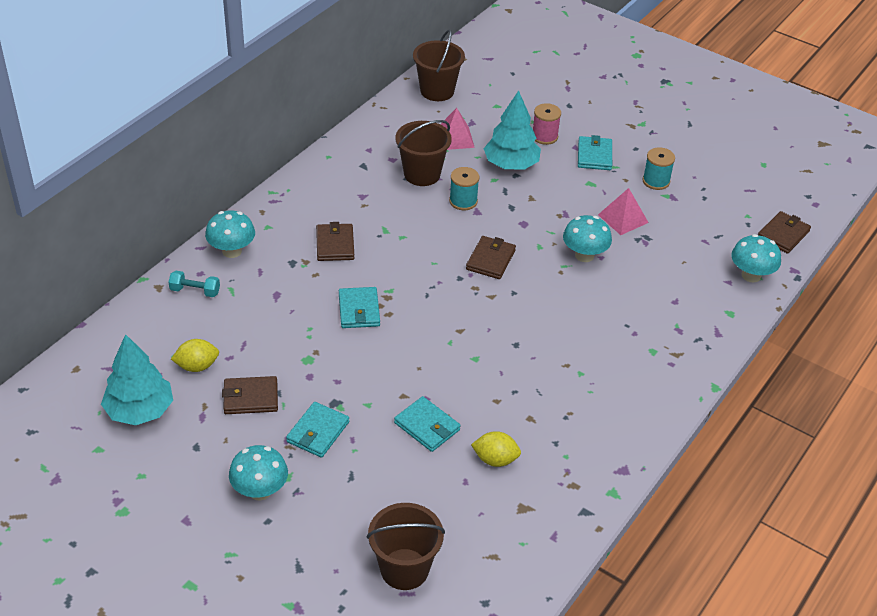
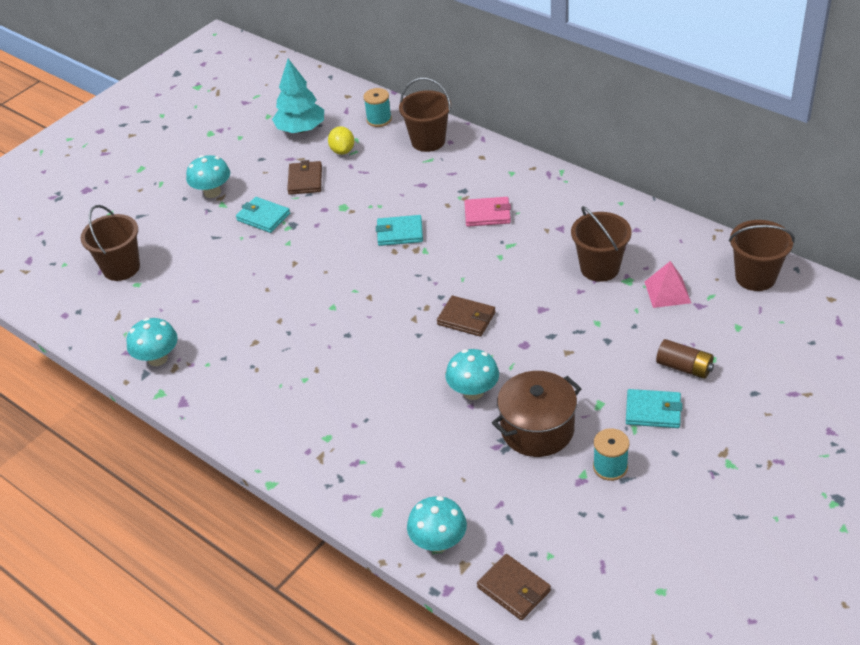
camera: 100 degrees right, 0 degrees up
turquoise dumbbell [168,271,220,297] -> brown bucket [399,78,451,152]
turquoise mushroom [205,210,255,258] -> turquoise mushroom moved to [126,318,178,366]
brown wallet [316,222,354,261] -> pink wallet [464,197,511,227]
turquoise wallet [394,396,460,452] -> none
turquoise spool [449,167,479,210] -> turquoise spool moved to [363,88,392,127]
yellow lemon [471,431,521,467] -> none
turquoise tree [483,90,541,169] -> none
pink spool [533,103,561,145] -> brown battery [656,339,714,379]
pink pyramid [598,188,649,235] -> brown pot [492,371,582,457]

